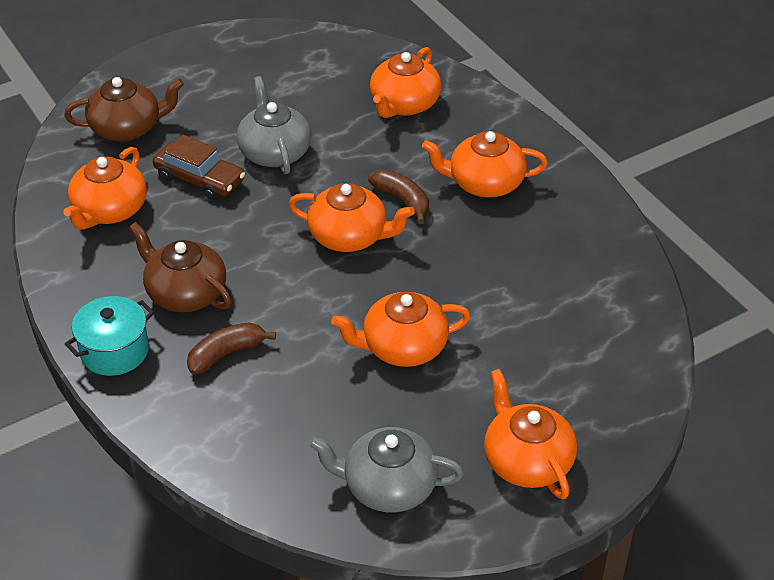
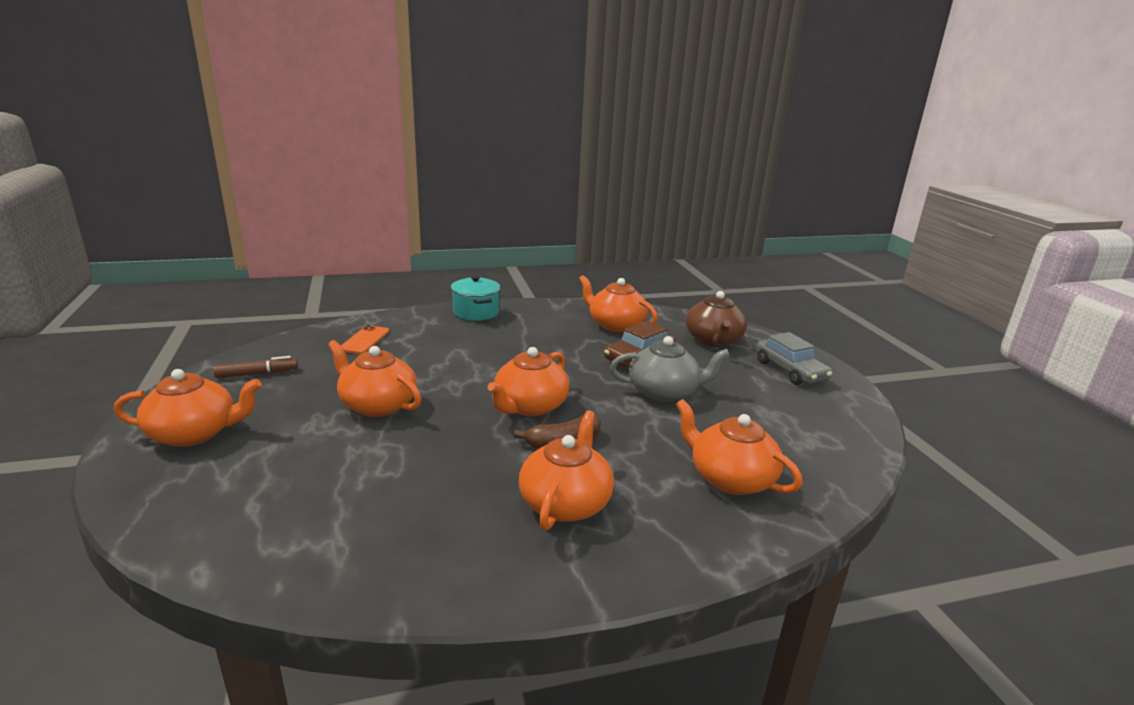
camera: 105 degrees right, 20 degrees down
brown teapot [129,222,232,312] -> none
brown banana [187,322,276,374] -> none
grey teapot [309,427,464,513] -> brown marker [213,356,298,378]
orange teapot [331,292,471,367] -> orange teapot turned 60 degrees counterclockwise [328,340,422,417]
none -> orange phone [341,325,389,354]
none -> grey car [756,332,832,385]

